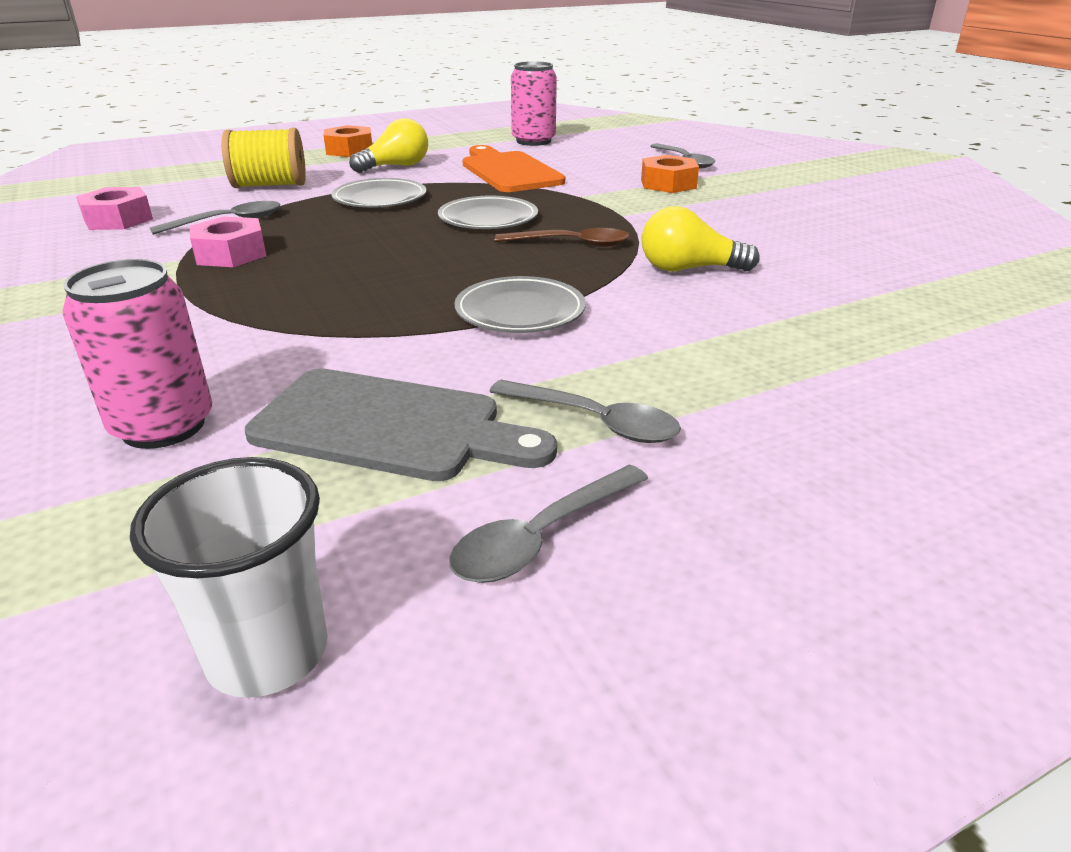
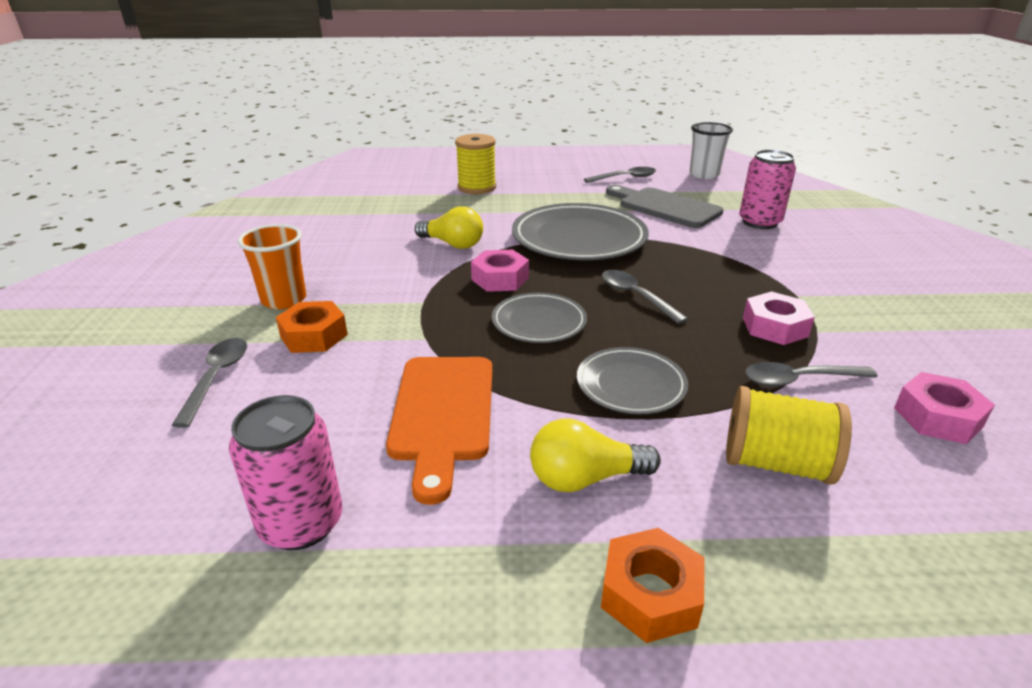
camera: 155 degrees left, 0 degrees up
grey plate [455,276,586,333] -> grey plate [512,203,649,260], size x1.79
grey spoon [489,380,681,443] -> grey spoon moved to [602,270,688,324]
brown spoon [495,228,630,247] -> pink nut [471,250,529,292]
none -> orange cup [238,224,307,309]
none -> yellow spool [455,134,496,194]

